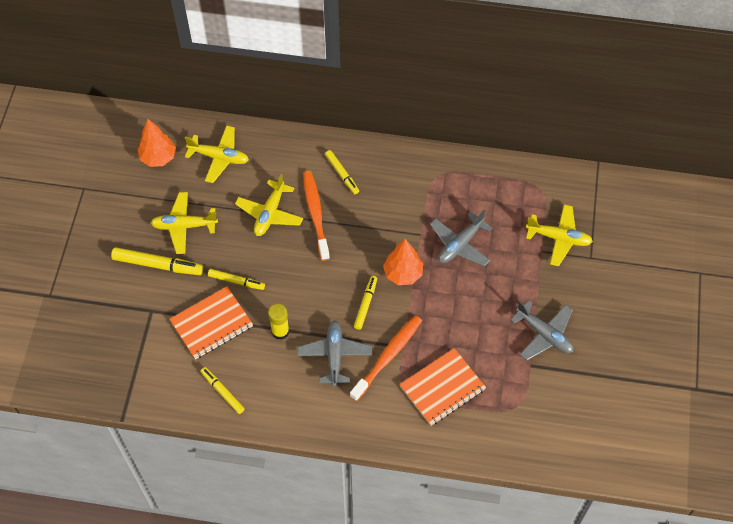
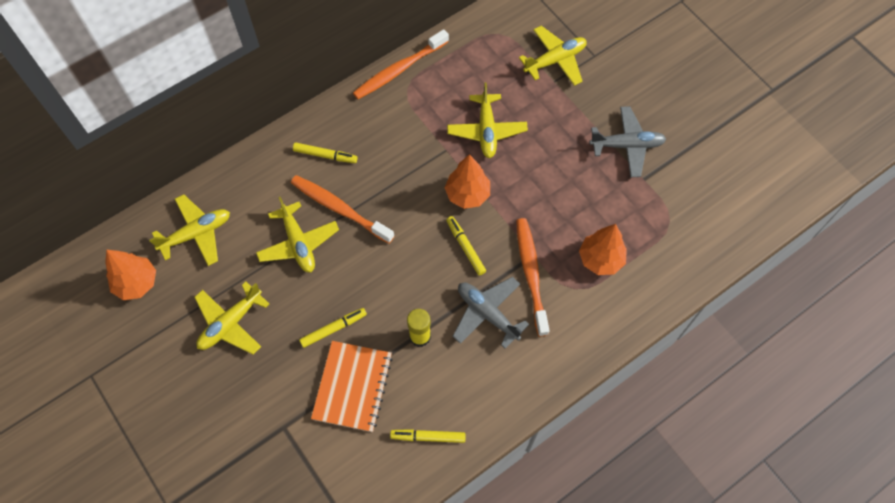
camera: 45 degrees left, 5 degrees up
yellow marker [111,247,203,275] -> none
orange notebook [400,348,486,426] -> orange tree [579,224,627,275]
grey plane [430,210,492,266] -> yellow plane [447,82,528,158]
none -> orange toothbrush [353,29,449,99]

